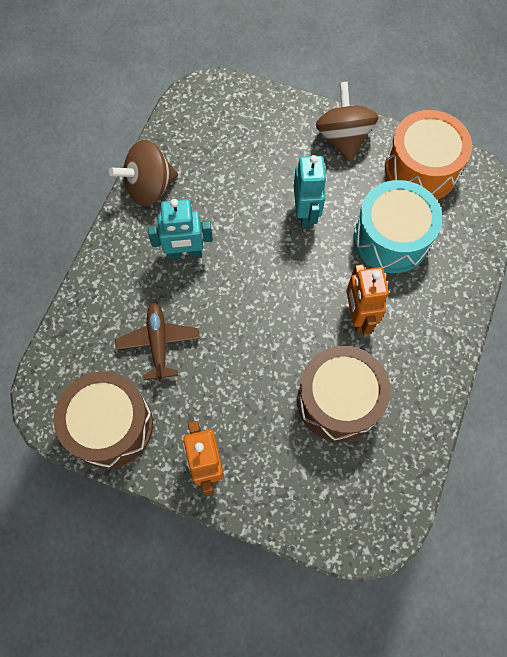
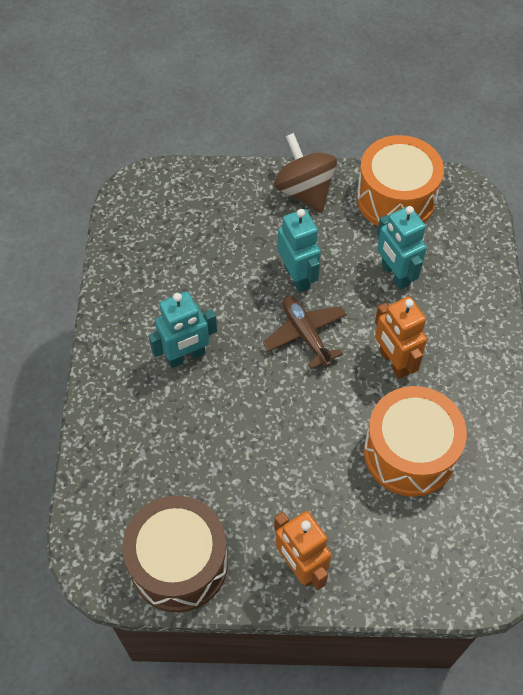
camera: 20 degrees left, 10 degrees down
brown spinning top [109,140,178,206] -> none
brown plane [115,302,200,382] -> brown plane moved to [263,296,347,369]
brown drum [297,346,390,442] -> orange drum [364,386,467,497]
turquoise drum [353,180,443,273] -> turquoise robot [377,206,427,290]

